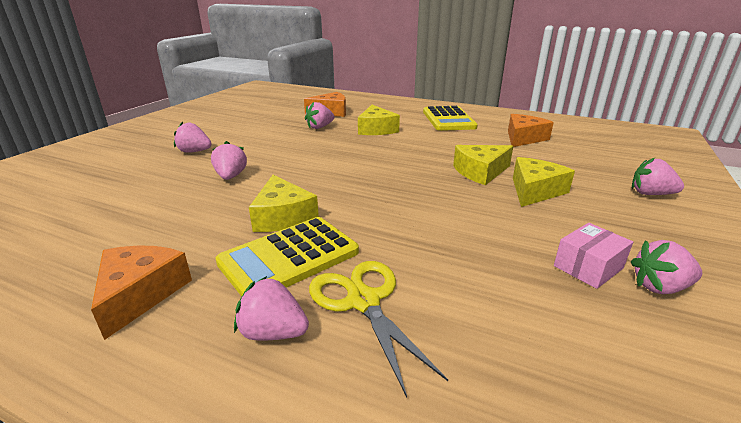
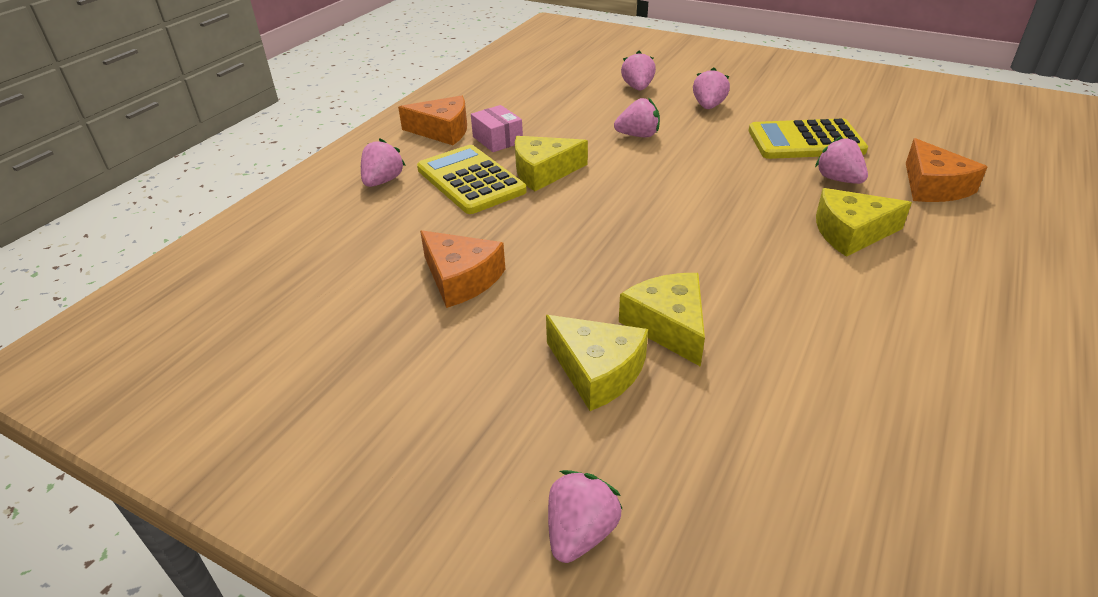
camera: 95 degrees right, 10 degrees up
yellow scissors [309,261,448,397] -> none
yellow calculator [423,106,478,131] -> yellow calculator moved to [749,118,868,159]
orange cheese [508,114,554,147] -> orange cheese moved to [420,230,505,308]
pink box [554,223,633,289] -> pink box moved to [471,105,523,152]
pink strawberry [631,240,702,294] -> pink strawberry moved to [621,51,656,91]

